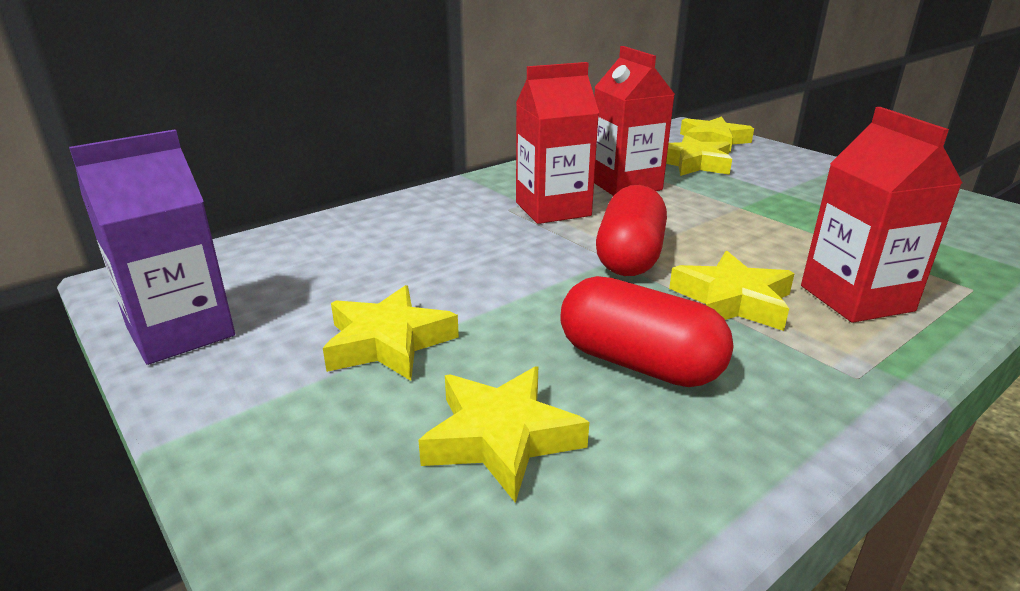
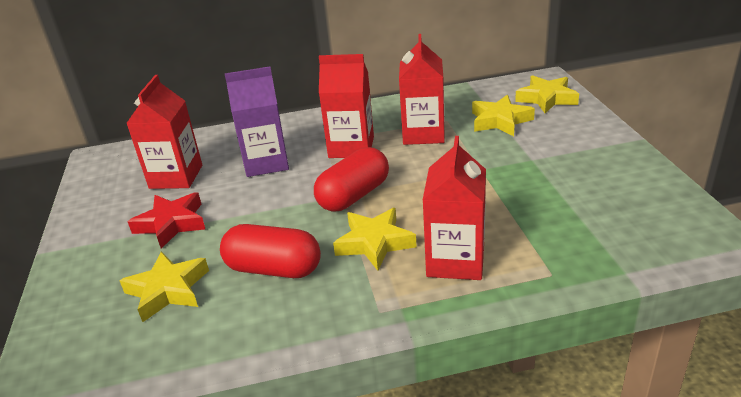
camera: 30 degrees right, 5 degrees up
purple carton [69,129,235,365] -> purple carton moved to [225,66,289,177]
yellow star [323,285,459,381] -> red star [128,192,205,249]
red capsule [560,276,733,387] -> red capsule turned 45 degrees counterclockwise [220,224,321,278]
none -> red carton [126,75,202,189]

